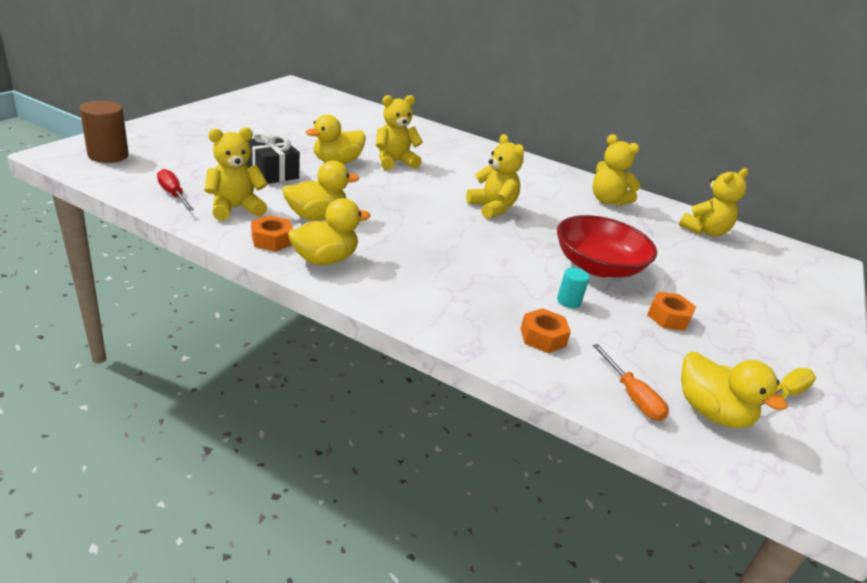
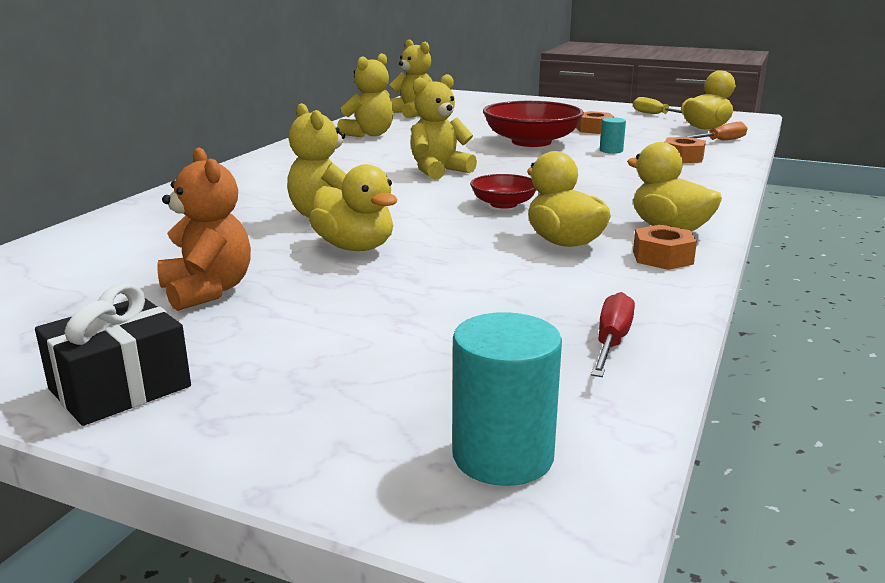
camera: 90 degrees left, 10 degrees down
brown cylinder [80,101,129,163] -> turquoise cylinder [452,312,562,486]
red screwdriver [157,169,194,211] -> red screwdriver turned 150 degrees clockwise [591,292,635,377]
yellow teddy bear [204,127,268,220] -> none
black gift [246,130,300,184] -> black gift moved to [35,283,191,426]
none -> orange teddy bear [158,147,251,311]
none -> red bowl [470,174,536,209]

